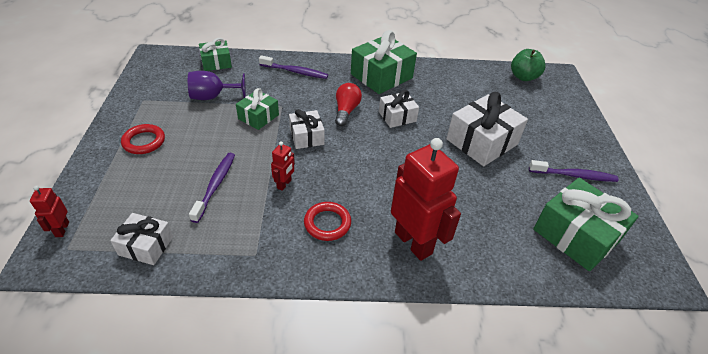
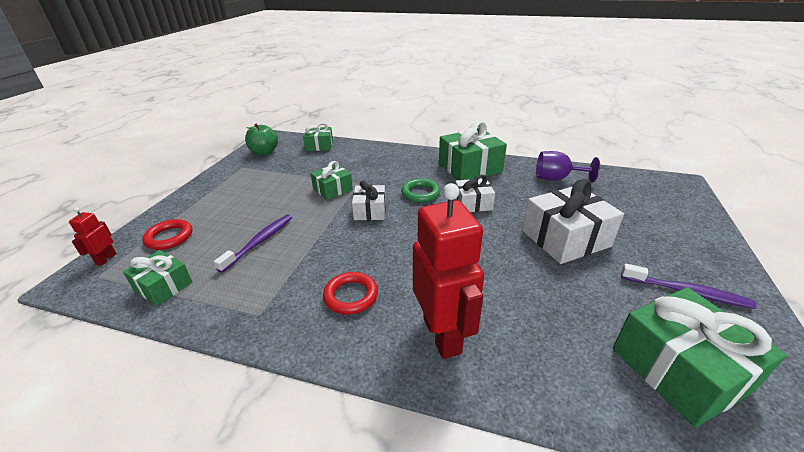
camera: 20 degrees right, 10 degrees down
white gift [110,213,173,265] -> green gift [123,250,192,306]
red ring [121,124,165,154] -> red ring moved to [142,219,192,250]
purple goblet [188,71,246,100] -> purple goblet moved to [536,151,600,182]
purple toothbrush [259,55,328,79] -> none
red robot [271,141,295,191] -> none
red light bulb [335,83,362,126] -> green ring [401,179,440,202]
green apple [511,49,546,81] -> green apple moved to [245,124,278,155]

